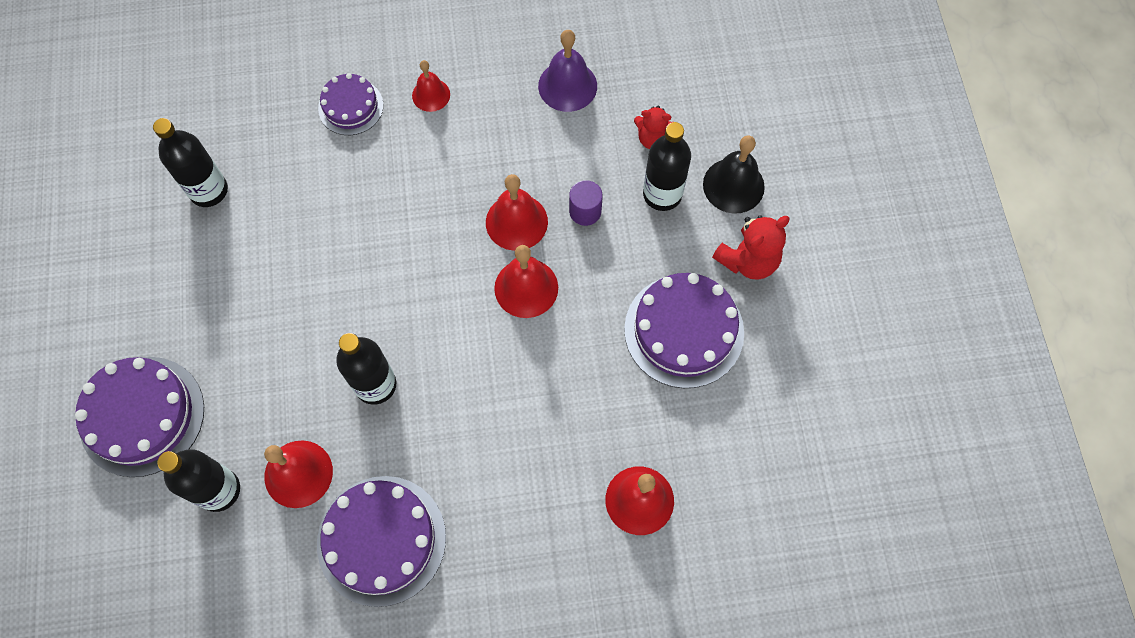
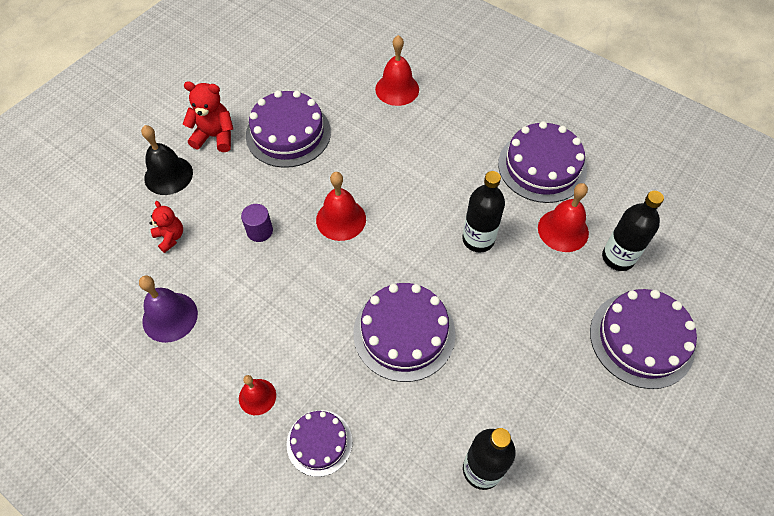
camera: 135 degrees left, 10 degrees down
red bell [486,174,548,251] -> none
black bottle [643,122,691,211] -> none
none -> purple cake [353,283,455,382]

